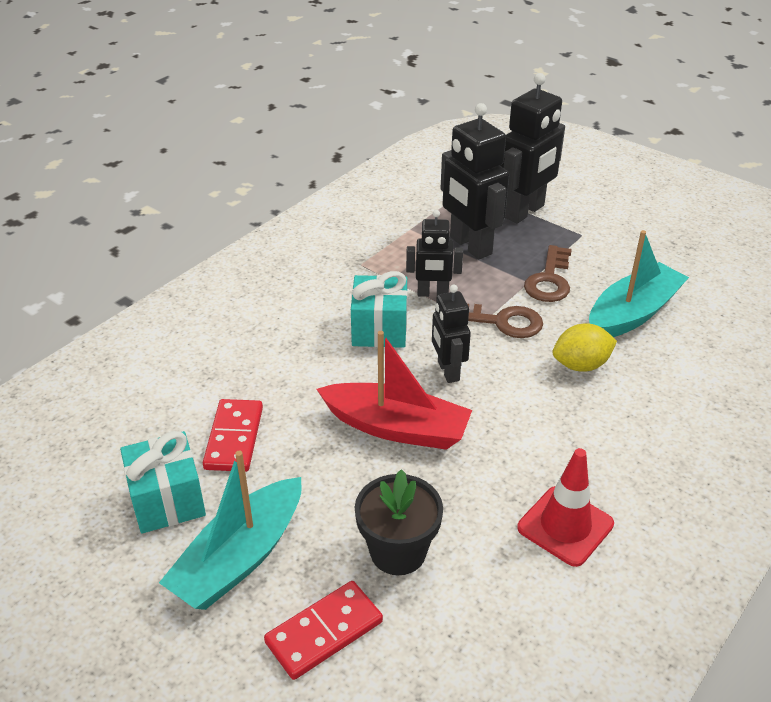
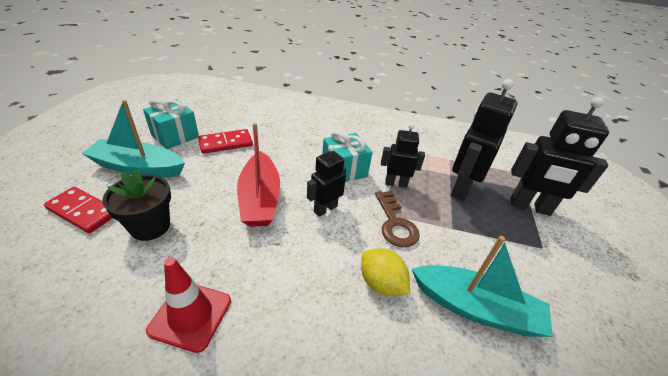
camera: 60 degrees right, 0 degrees up
black robot [406,210,463,297] -> black robot turned 120 degrees clockwise [381,123,425,188]
brown key [524,245,572,302] -> none

